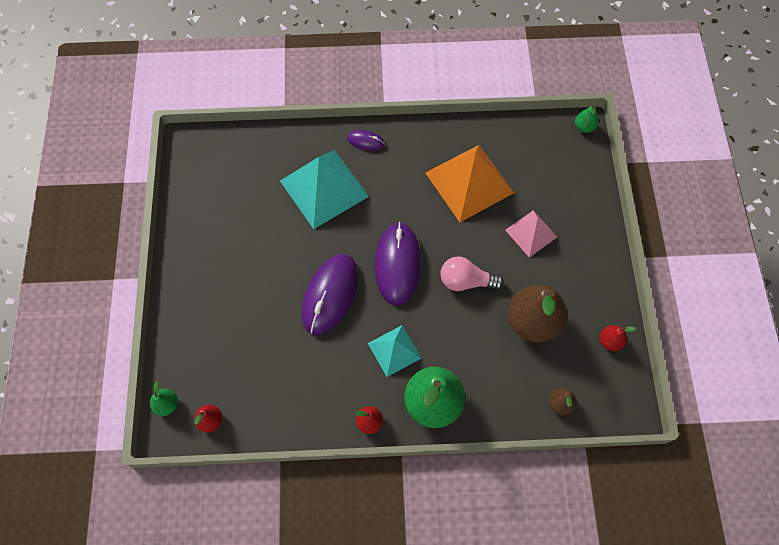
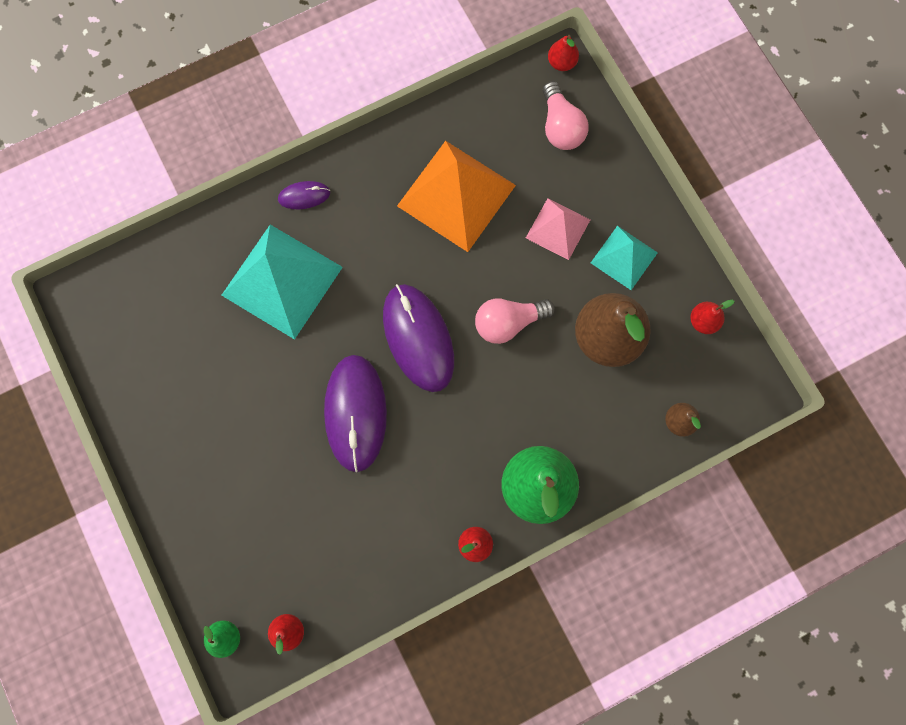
camera: 25 degrees left, 10 degrees up
turquoise pyramid [368,325,421,377] -> turquoise pyramid moved to [591,226,658,290]
green pear [575,105,599,133] -> red pear [548,35,579,71]
none -> pink light bulb [543,81,588,150]

